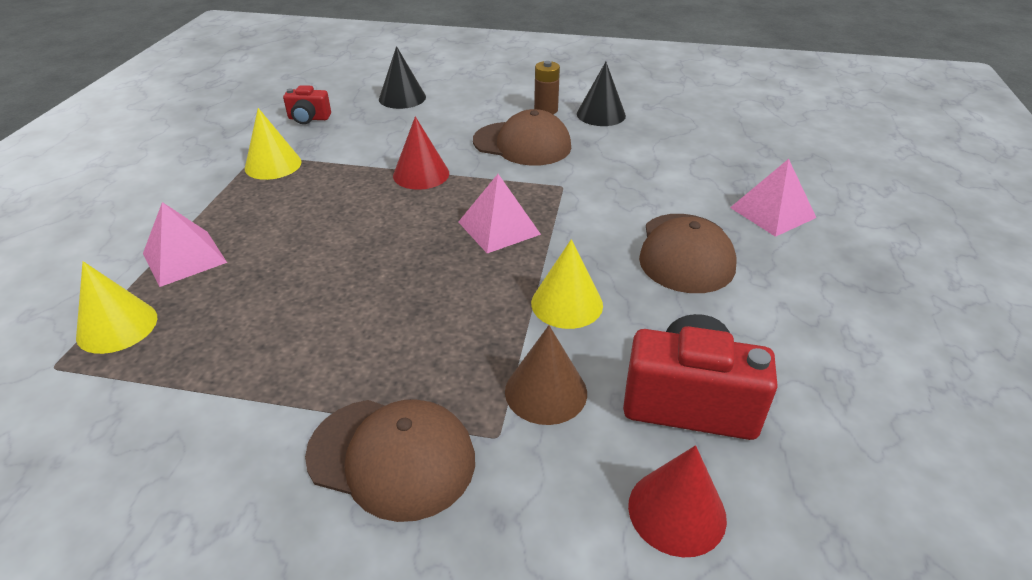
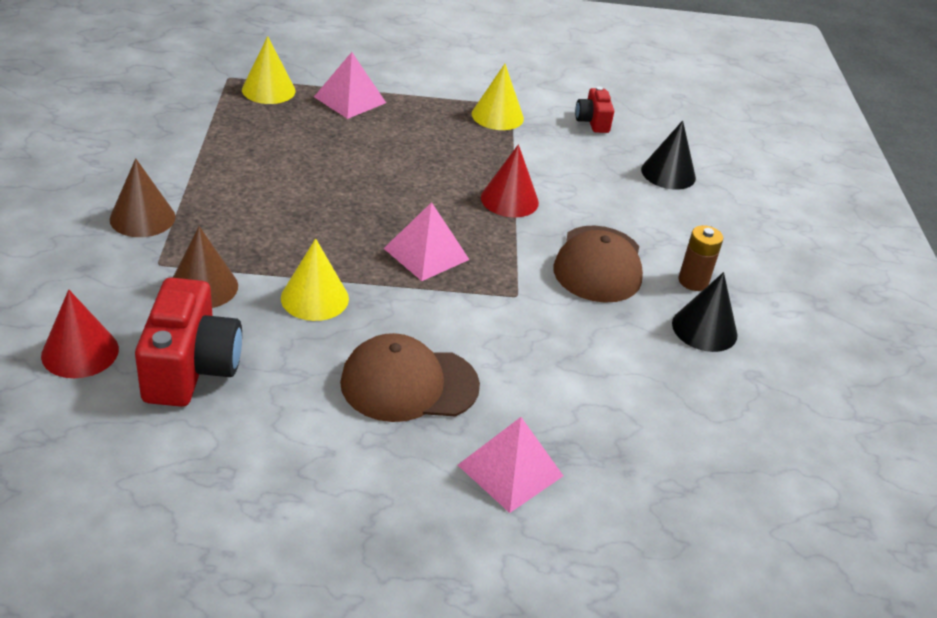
camera: 75 degrees right, 0 degrees up
brown cap [305,399,475,522] -> brown cone [110,158,176,237]

